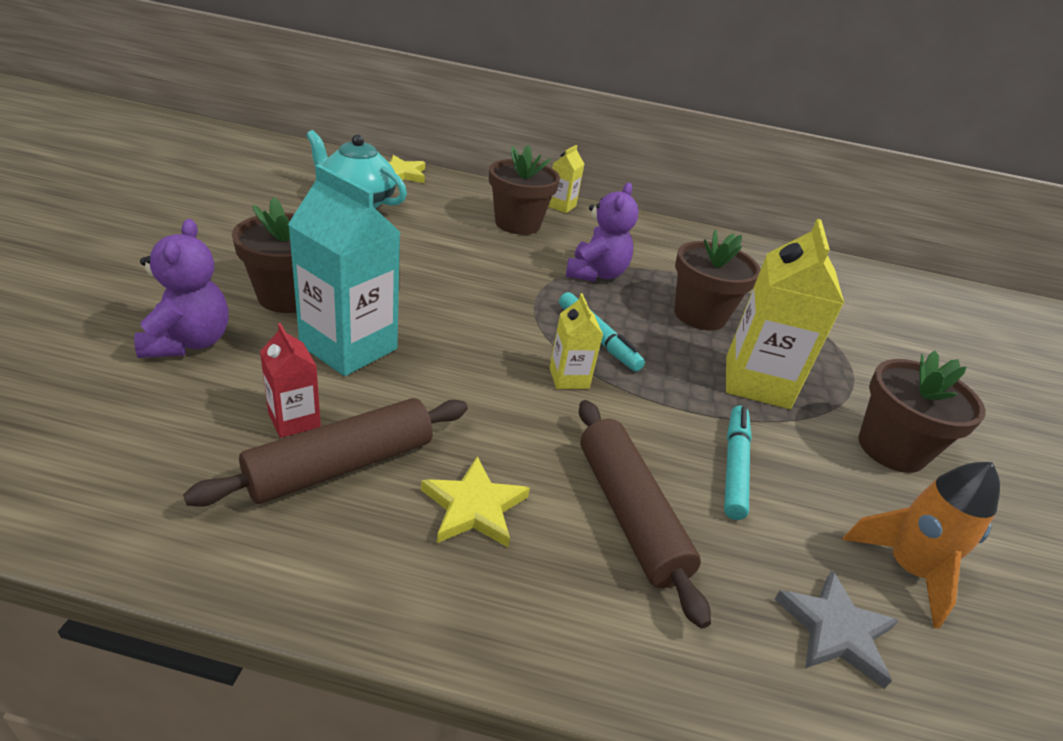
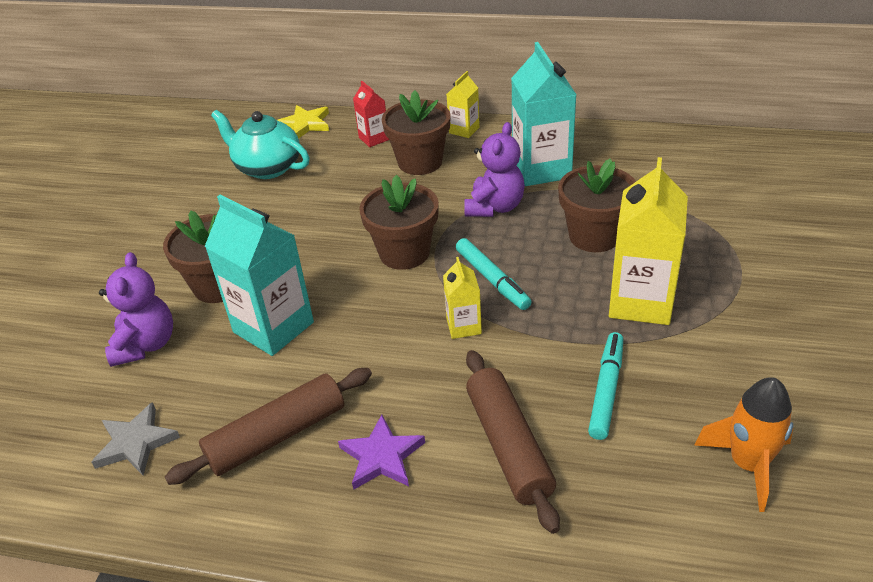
camera: 10 degrees right, 5 degrees up
red carton [260,323,321,438] -> red carton moved to [353,81,389,147]
yellow star [421,456,530,547] -> purple star [338,415,425,490]
grey star [775,571,899,689] -> grey star moved to [92,402,180,475]
brown flower pot [858,351,986,473] -> brown flower pot moved to [359,175,439,270]
none -> turquoise carton [511,42,577,186]

